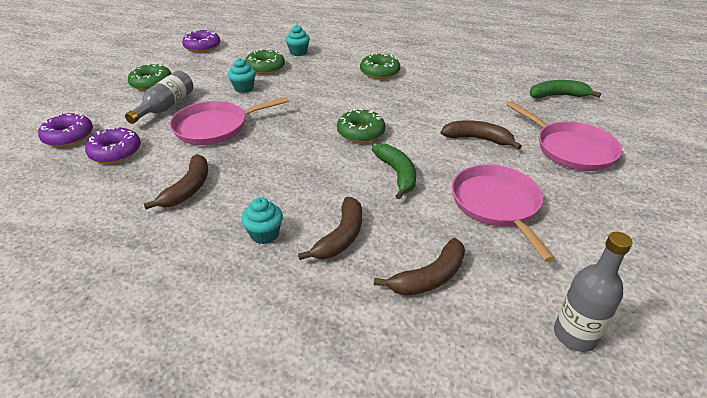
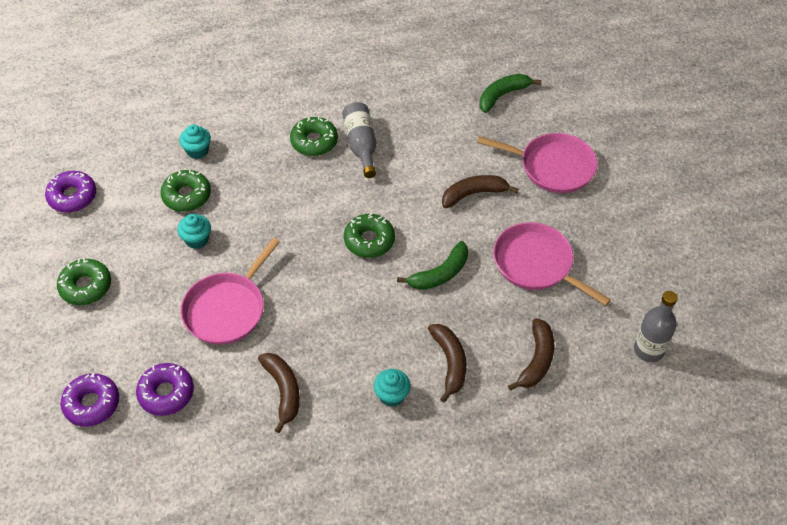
camera: 35 degrees left, 15 degrees up
grey bottle [125,70,193,124] -> grey bottle moved to [342,102,376,178]
green banana [372,143,416,200] -> green banana turned 105 degrees clockwise [397,241,468,290]

